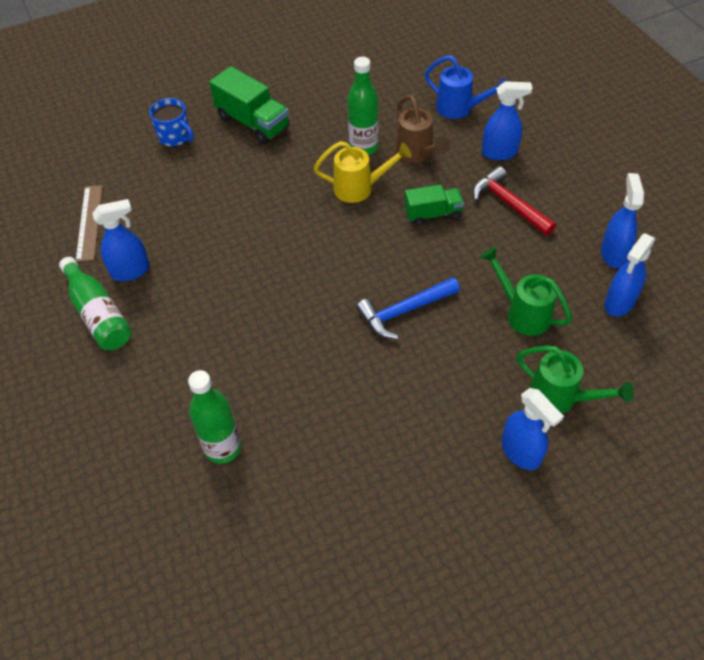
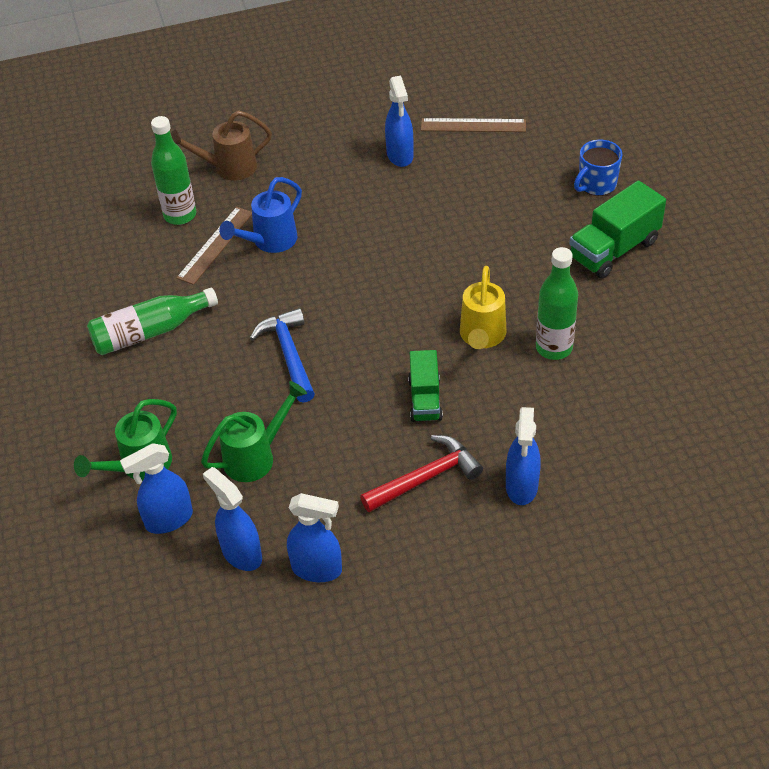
camera: 100 degrees right, 5 degrees down
green bottle [59,257,132,350] -> green bottle moved to [87,287,218,355]
brown watering can [396,95,450,163] -> brown watering can moved to [171,110,272,181]
blue watering can [425,55,507,119] -> blue watering can moved to [219,177,302,253]
blue spray bottle [501,388,564,470] -> blue spray bottle moved to [120,443,193,534]
none -> brown ruler [176,207,252,285]

